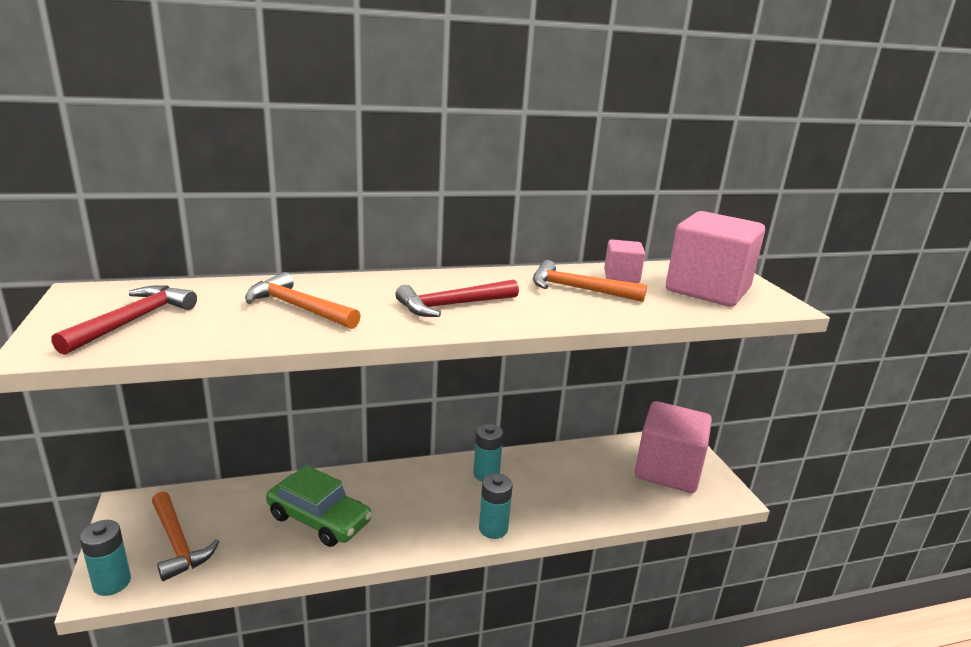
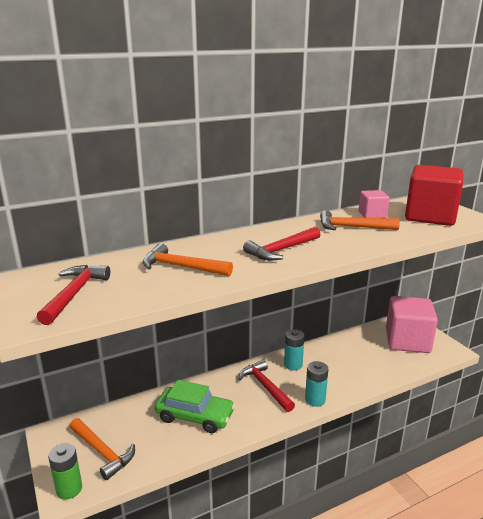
camera: 10 degrees left, 0 degrees up
turquoise battery [80,520,131,596] -> green battery [48,443,82,500]
pink cube [666,211,765,307] -> red cube [405,165,463,226]
none -> red hammer [239,360,295,412]

